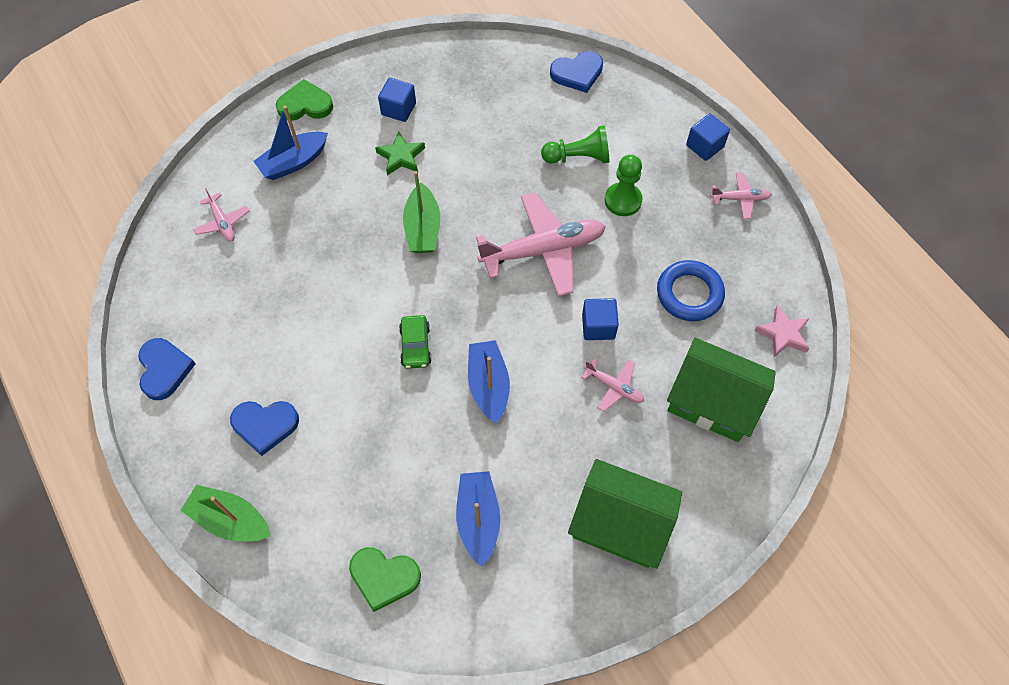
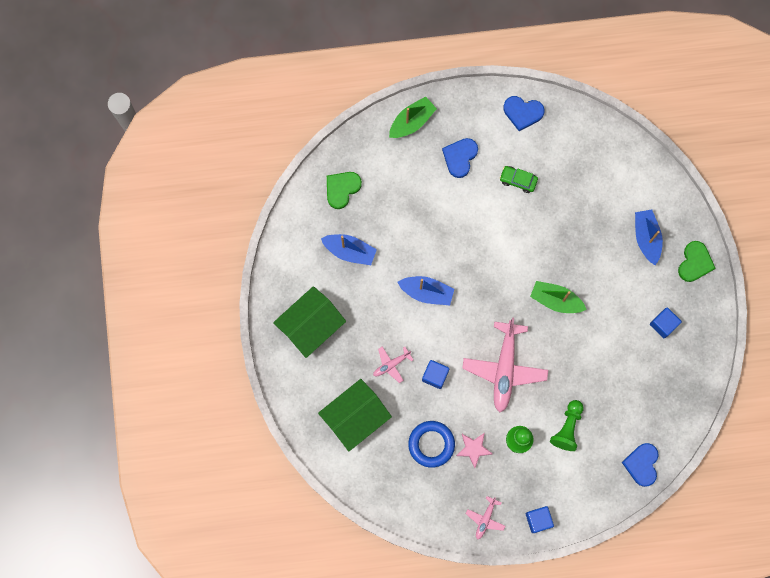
camera: 115 degrees right, 15 degrees up
pink plane [193,188,249,242] -> none
green star [375,131,425,175] -> none
green car [399,315,432,369] -> green car moved to [499,166,538,193]
pink star [754,305,810,357] -> pink star moved to [456,433,492,468]

